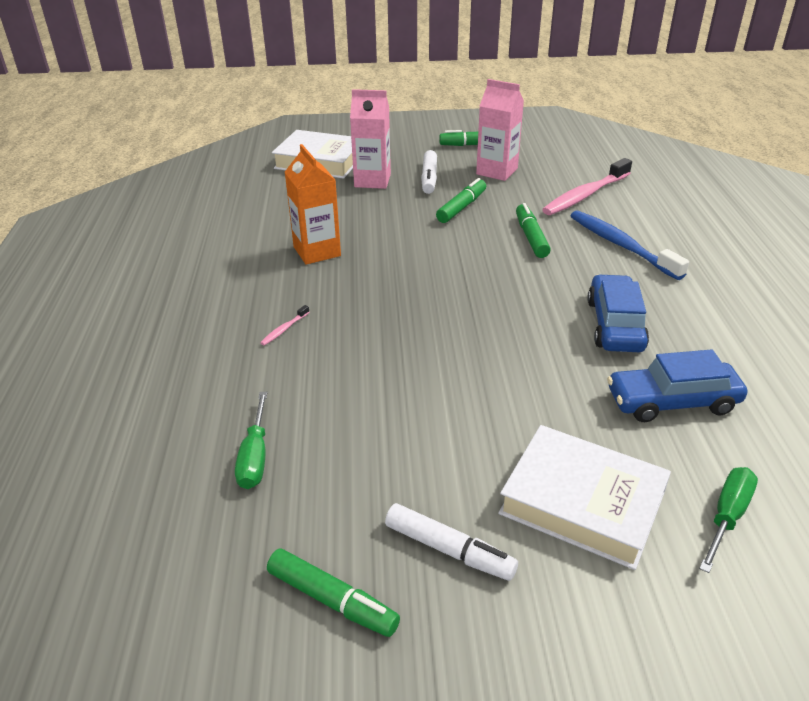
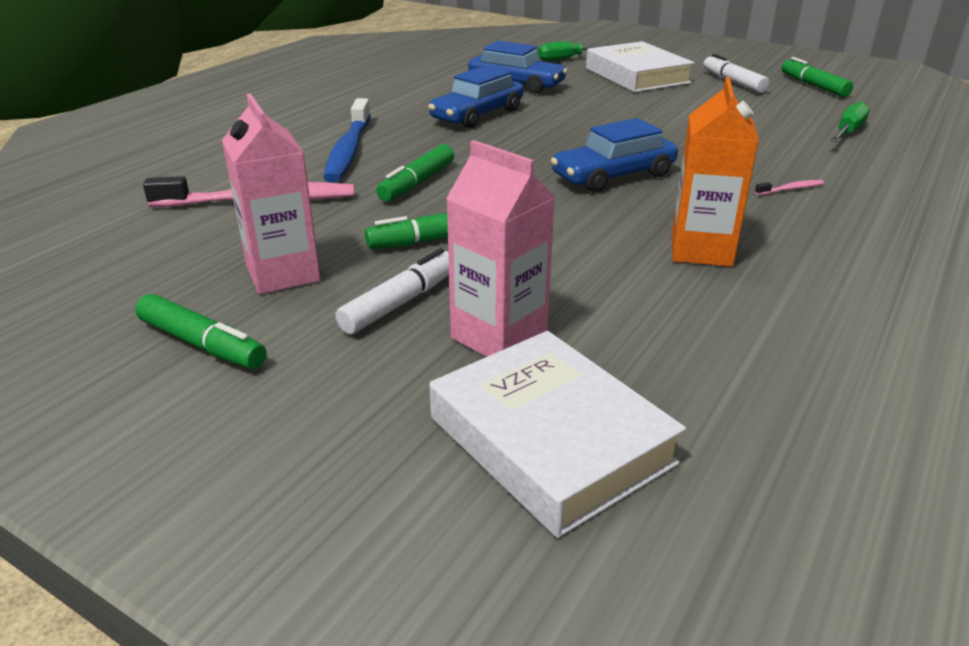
camera: 145 degrees left, 5 degrees down
none -> blue car [551,118,678,192]

